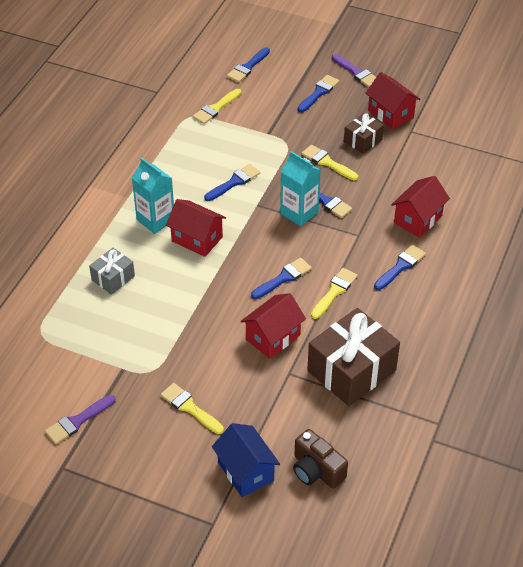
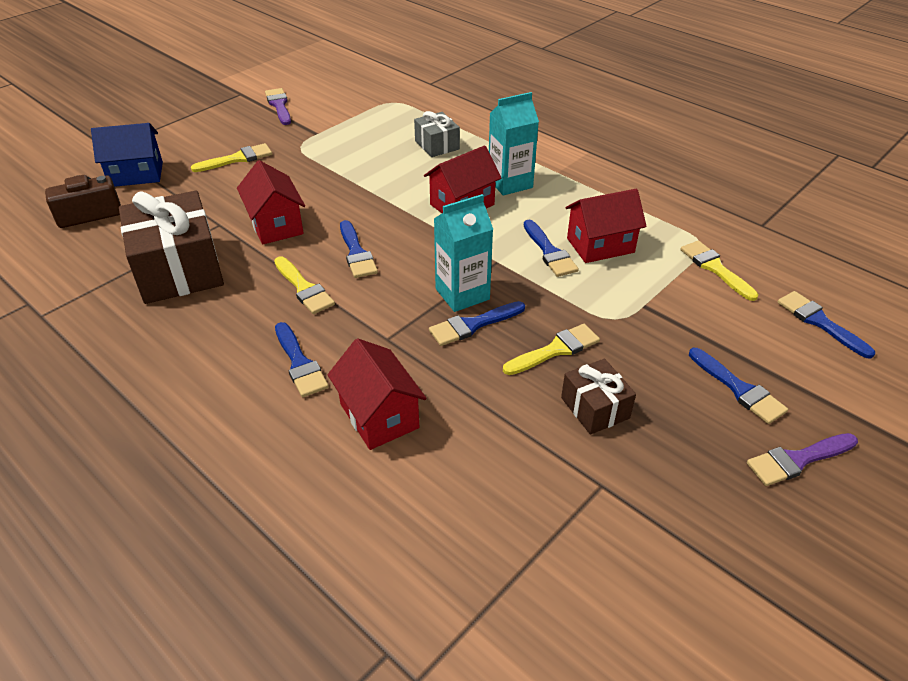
camera: 110 degrees right, 5 degrees down
red house [365,72,420,130] -> red house moved to [565,189,647,263]

